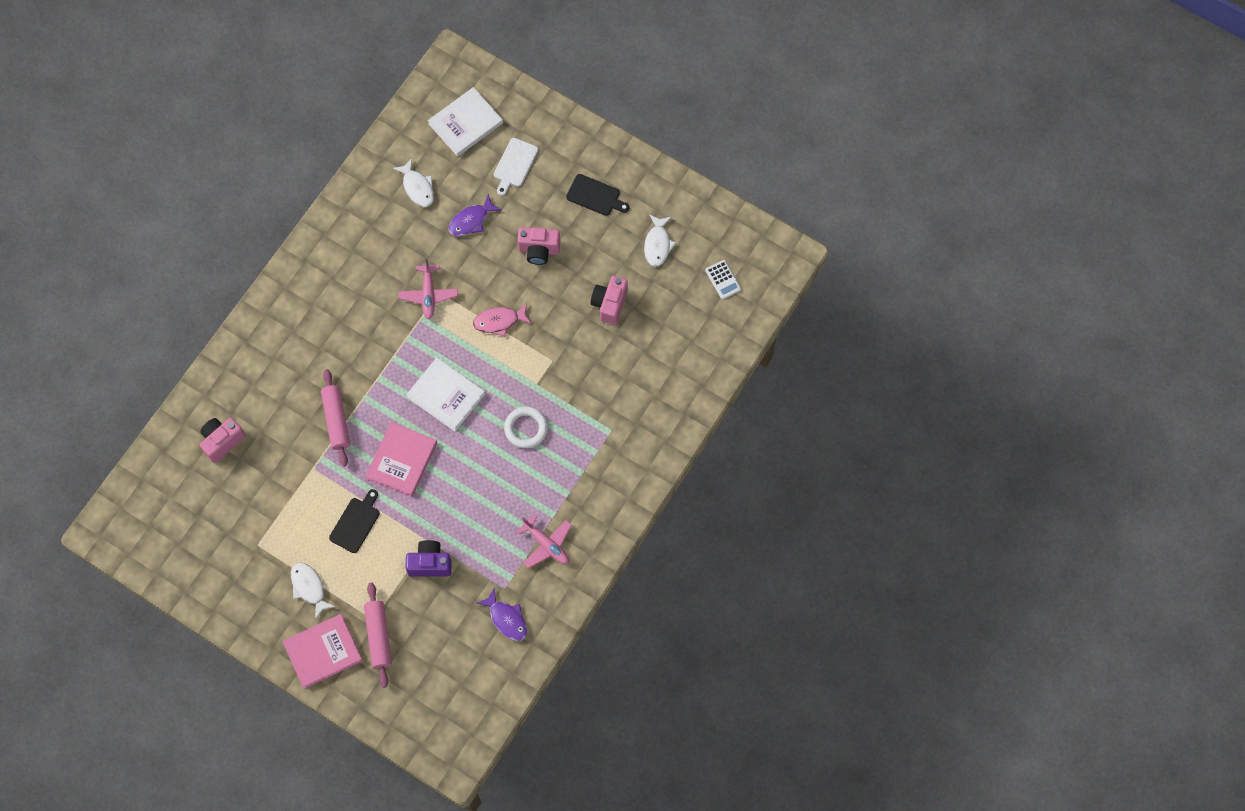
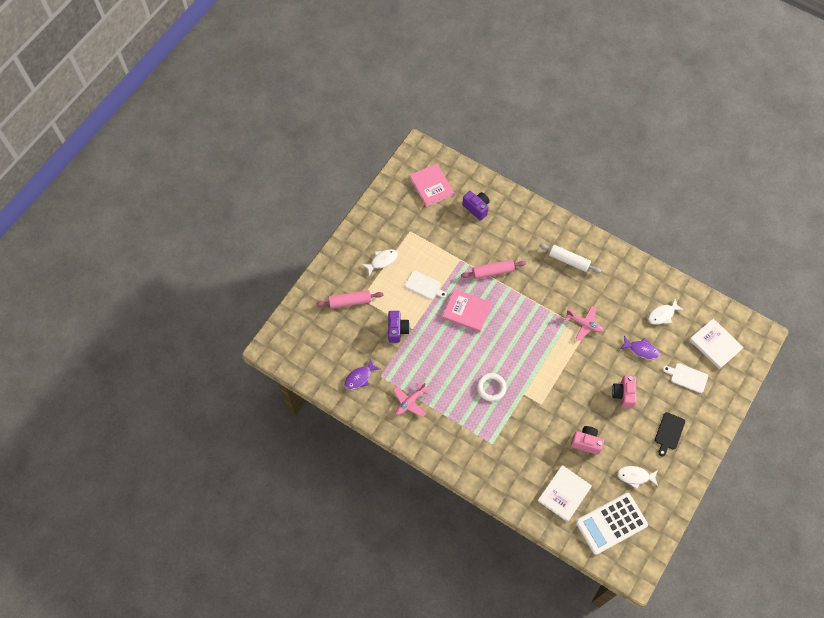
camera: 90 degrees right, 5 degrees down
pink camera [200,418,246,463] -> purple camera [462,191,490,221]
pink book [283,614,363,689] -> pink book moved to [410,164,454,207]
black cutting board [329,489,380,553] -> white cutting board [405,271,447,299]
pink plane [398,258,458,319] -> pink plane turned 150 degrees counterclockwise [565,306,604,341]
white book [406,358,485,432] -> white book moved to [538,465,592,522]
purple fish [449,194,502,236] -> purple fish turned 150 degrees clockwise [620,336,660,360]
pink fish [473,303,532,336] -> none
white calculator [705,260,741,300] -> white calculator [576,493,648,555], size x2.31
none -> white rolling pin [539,244,601,273]

